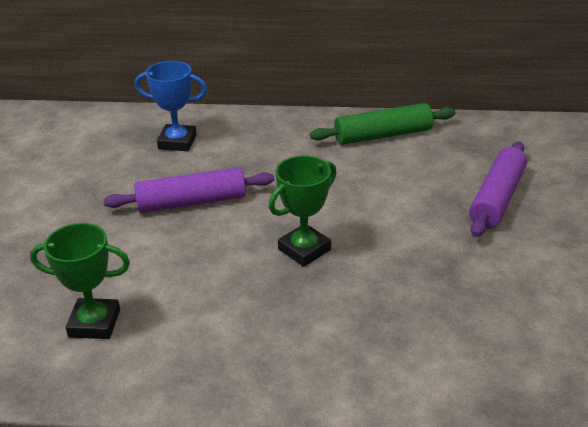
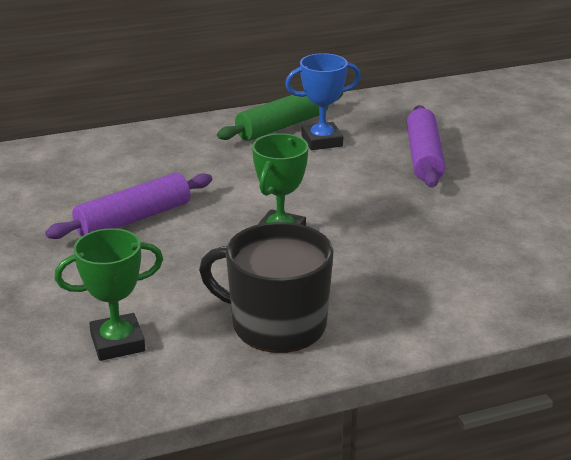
camera: 25 degrees left, 5 degrees down
blue trophy [135,61,207,151] -> blue trophy moved to [285,53,361,150]
none -> black mug [199,222,333,353]

